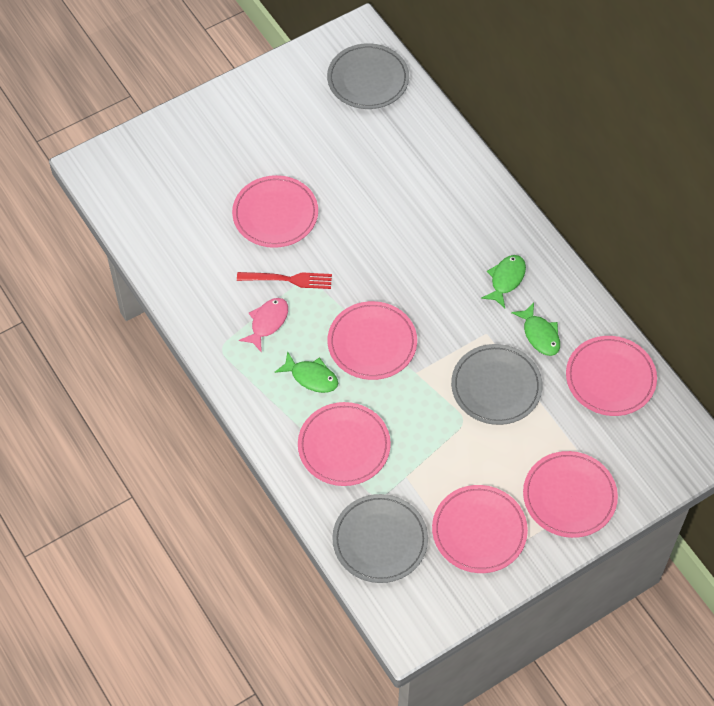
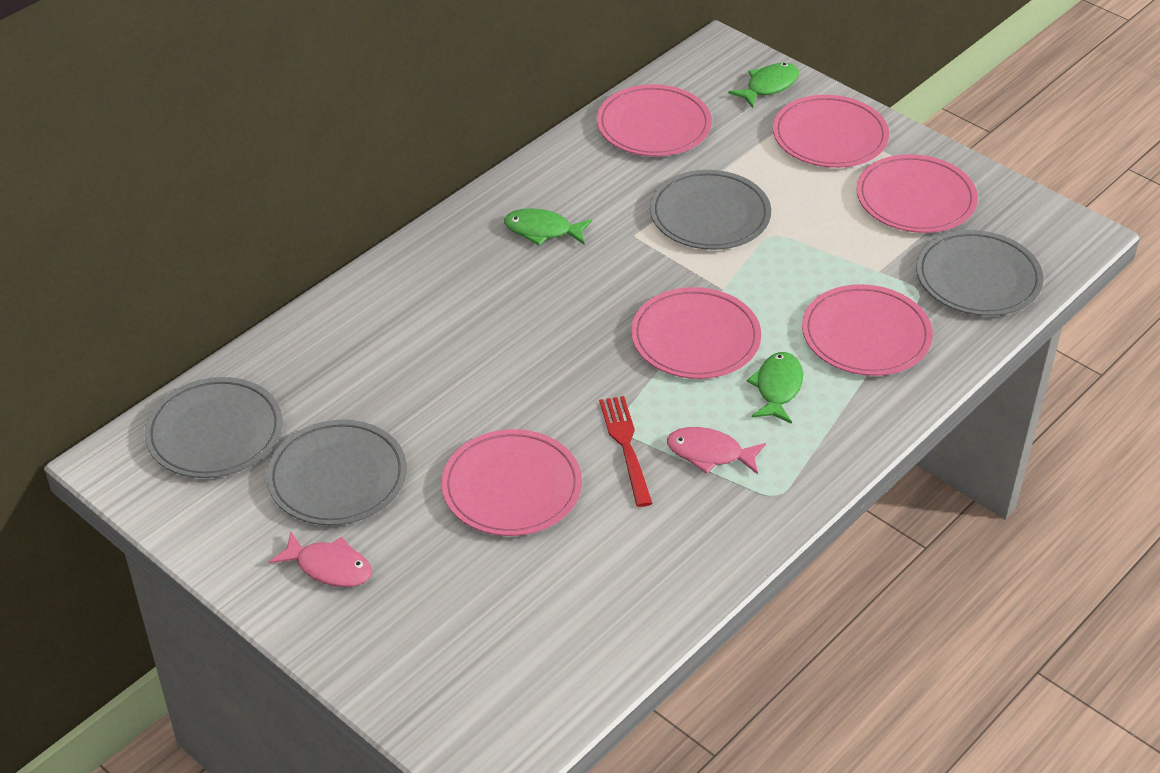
camera: 105 degrees left, 15 degrees down
green fish [511,302,560,356] -> green fish moved to [728,63,799,108]
none -> grey plate [266,420,407,525]
none -> pink fish [269,531,372,587]

